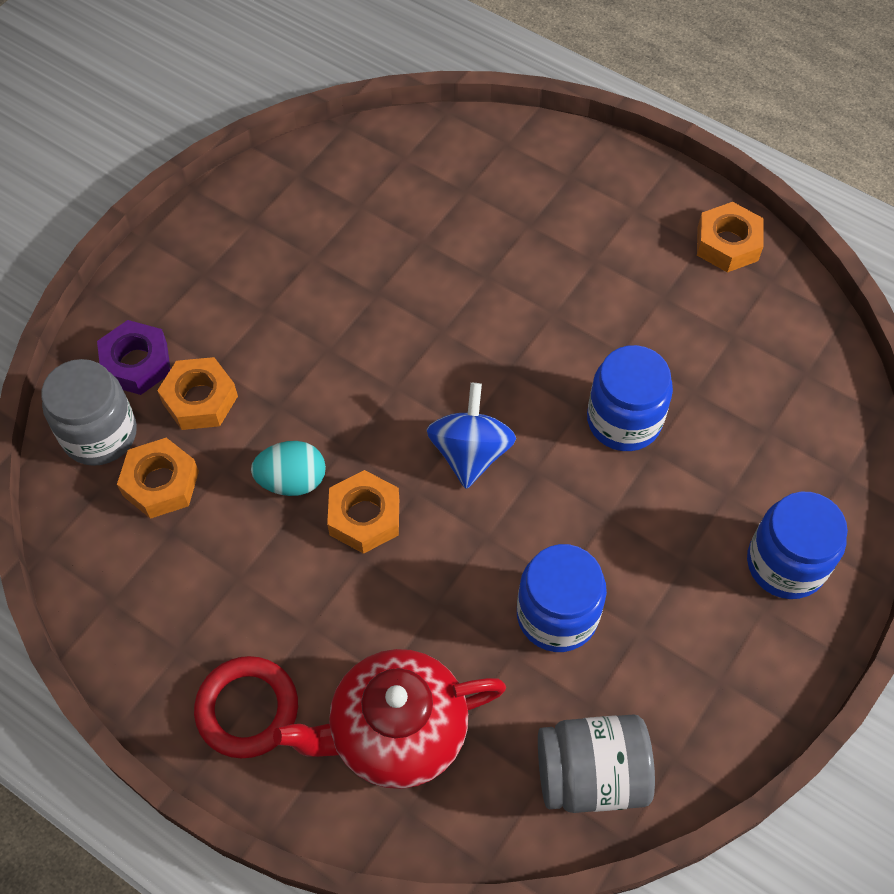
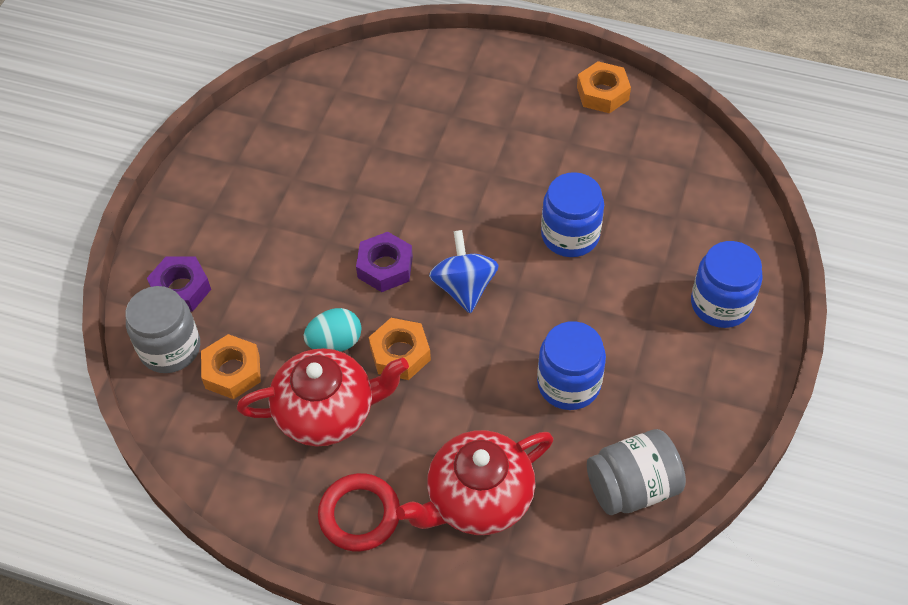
camera: 15 degrees left, 5 degrees down
orange nut [157,357,238,430] -> none
none -> red teapot [237,348,409,446]
none -> purple nut [356,232,413,292]

